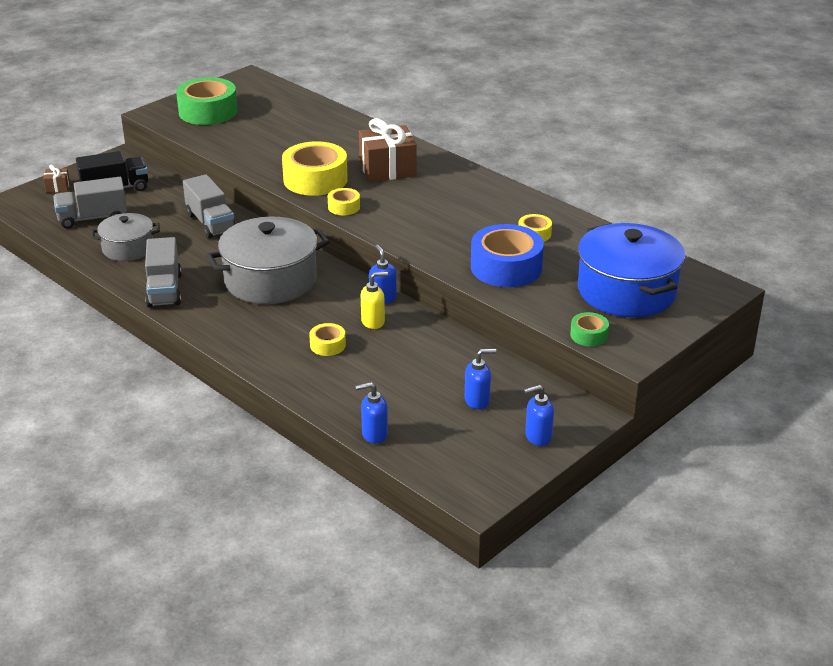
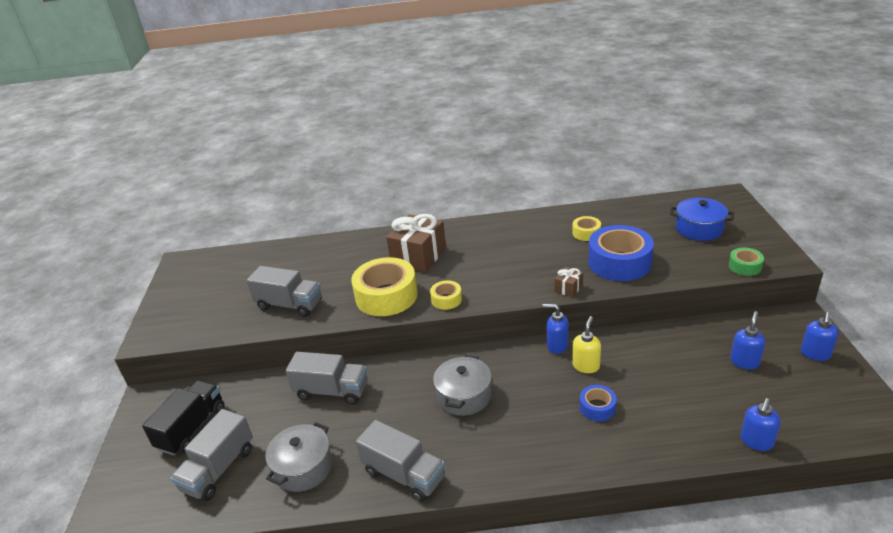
camera: 45 degrees left, 0 degrees up
brown gift [43,165,70,193] -> brown gift moved to [555,267,583,297]
green tape [176,77,238,125] -> none
grey pot [206,217,330,304] -> grey pot [433,355,492,416], size x0.58
yellow tape [309,323,346,356] -> blue tape [580,385,617,421]
blue pot [578,223,685,317] -> blue pot [670,198,734,241], size x0.58
none -> grey truck [247,266,322,317]

